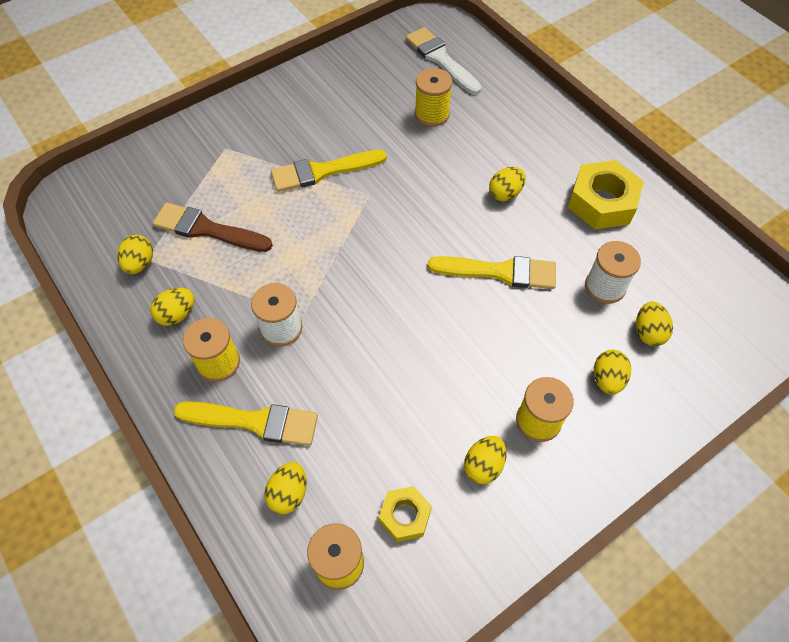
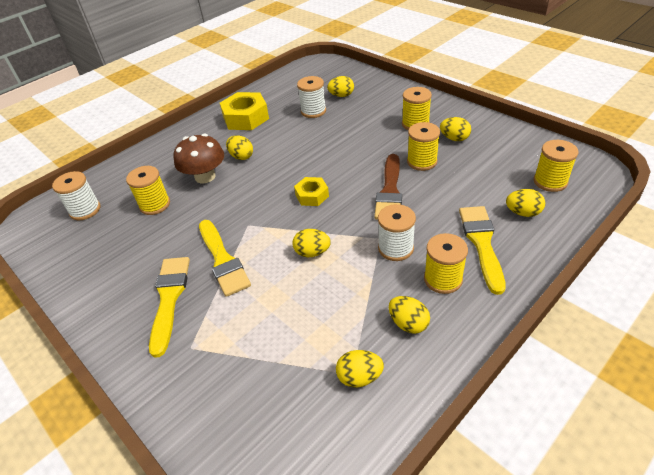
camera: 95 degrees left, 15 degrees down
brown brush [153,203,273,252] -> brown brush moved to [374,154,402,220]
yellow nut [379,486,432,542] -> yellow nut moved to [294,177,329,206]
white brush [406,27,482,95] -> white spool [52,171,100,220]
yellow brush [428,256,556,289] -> yellow brush moved to [149,257,190,358]
yellow egg [594,350,631,395] -> yellow egg moved to [292,229,331,257]
none -> brown mushroom [174,134,224,183]
none -> yellow spool [407,122,440,171]

